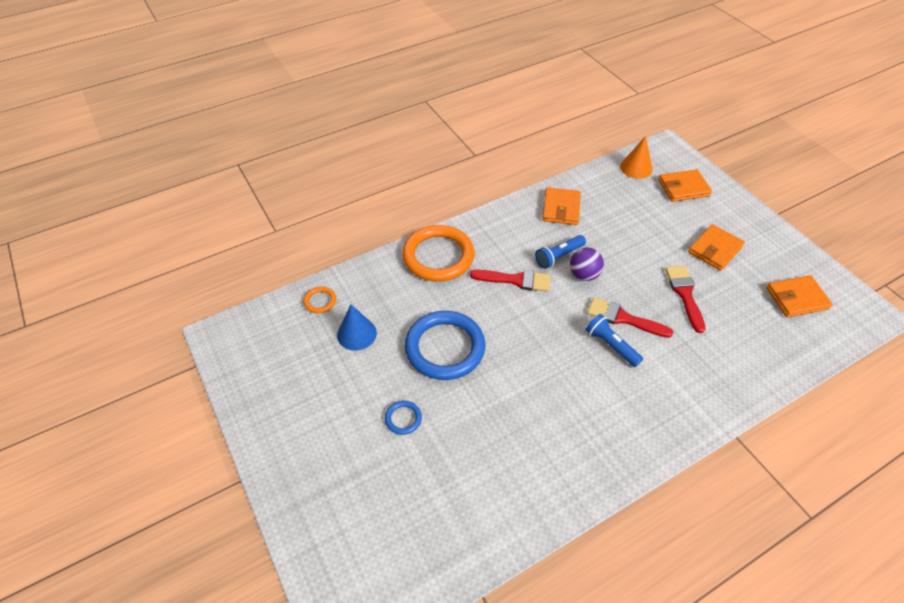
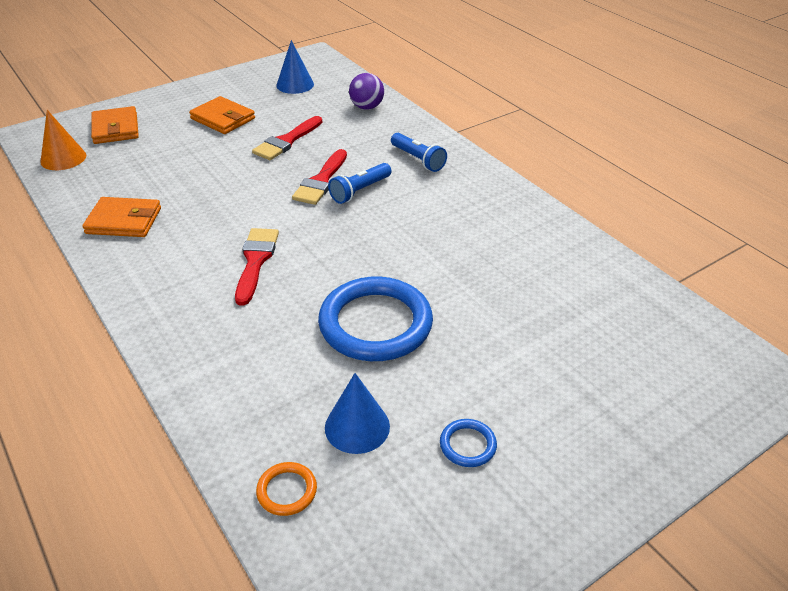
camera: 95 degrees left, 10 degrees down
blue ring [385,401,422,435] -> blue ring moved to [440,419,497,467]
orange ring [402,225,474,281] -> none
blue flashlight [535,235,586,269] -> blue flashlight moved to [391,133,447,172]
purple ball [570,248,604,281] -> purple ball moved to [349,73,384,110]
red brush [665,266,706,333] -> red brush turned 45 degrees counterclockwise [252,116,322,160]
orange wallet [766,275,833,317] -> blue cone [276,40,314,94]

